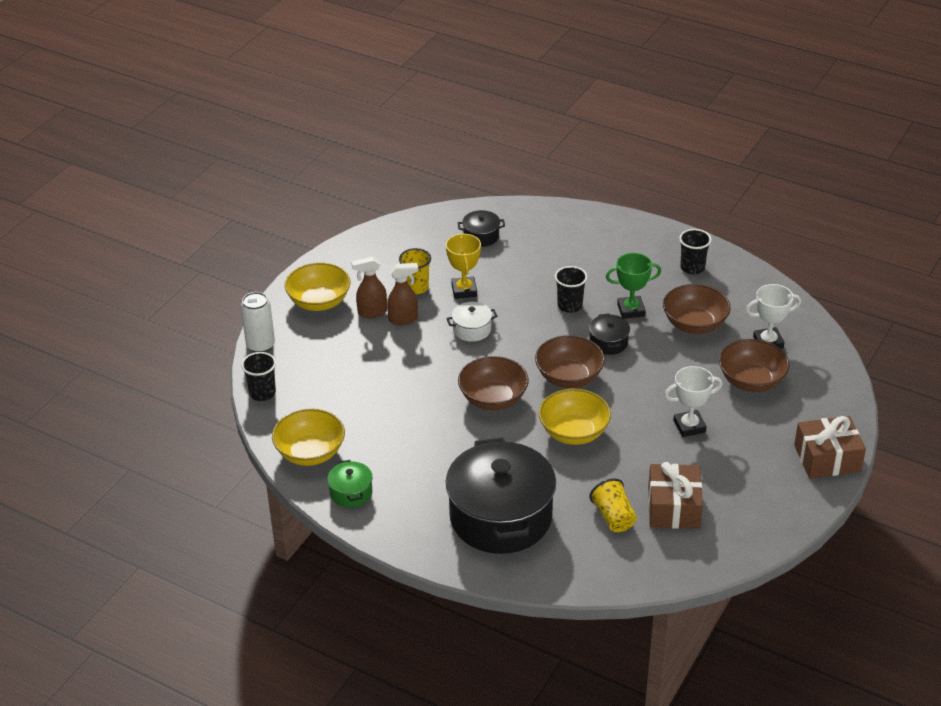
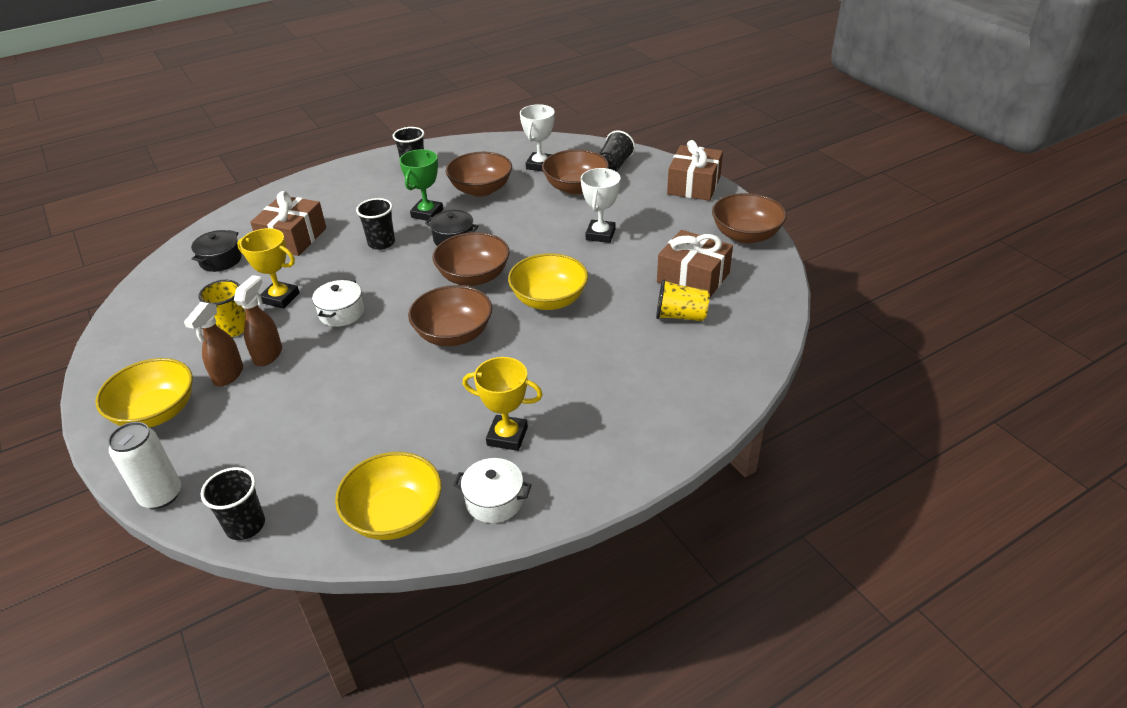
camera: 60 degrees left, 0 degrees up
green pot [327,460,373,507] -> white pot [453,458,532,523]
black pot [446,437,556,554] -> none
none -> brown gift [250,191,326,256]
none -> yellow trophy [463,357,543,451]
none -> black cup [599,130,635,172]
none -> brown bowl [712,193,787,244]

